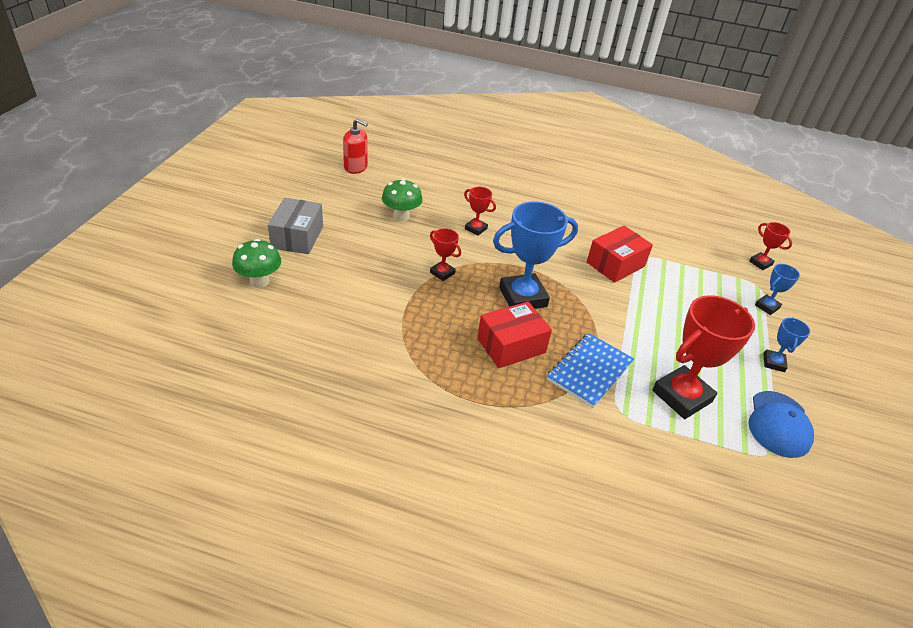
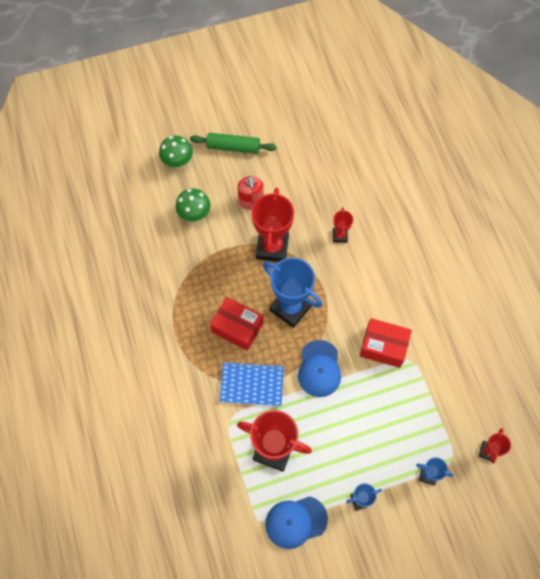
camera: 60 degrees right, 25 degrees up
grey box [268,198,323,254] -> green rolling pin [190,133,277,154]
red soap dispenser [343,118,368,174] -> red soap dispenser moved to [237,176,264,209]
green mushroom [382,179,423,222] -> green mushroom moved to [176,188,211,221]
red trophy [430,228,461,281] -> red trophy [251,188,294,262], size x2.04
none -> blue cap [298,340,341,397]

